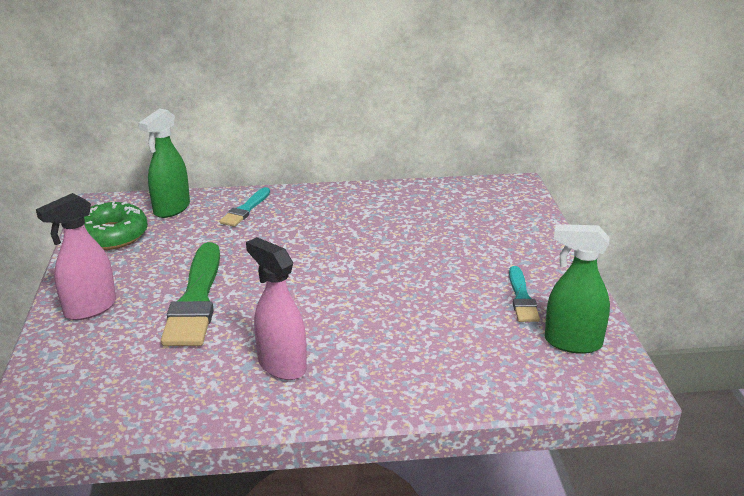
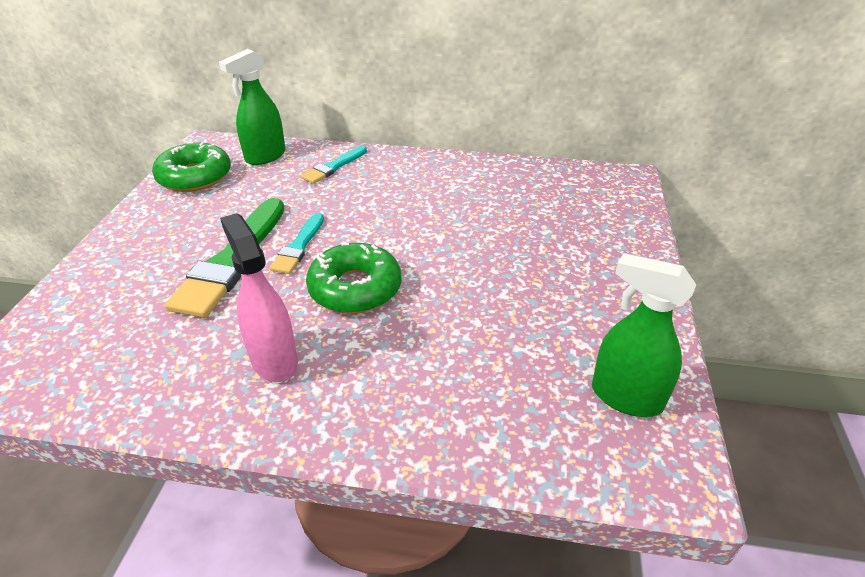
camera: 15 degrees right, 10 degrees up
pink spray bottle [36,193,116,320] -> none
turquoise brush [509,266,540,322] -> turquoise brush moved to [269,213,324,274]
none -> green donut [306,243,401,313]

